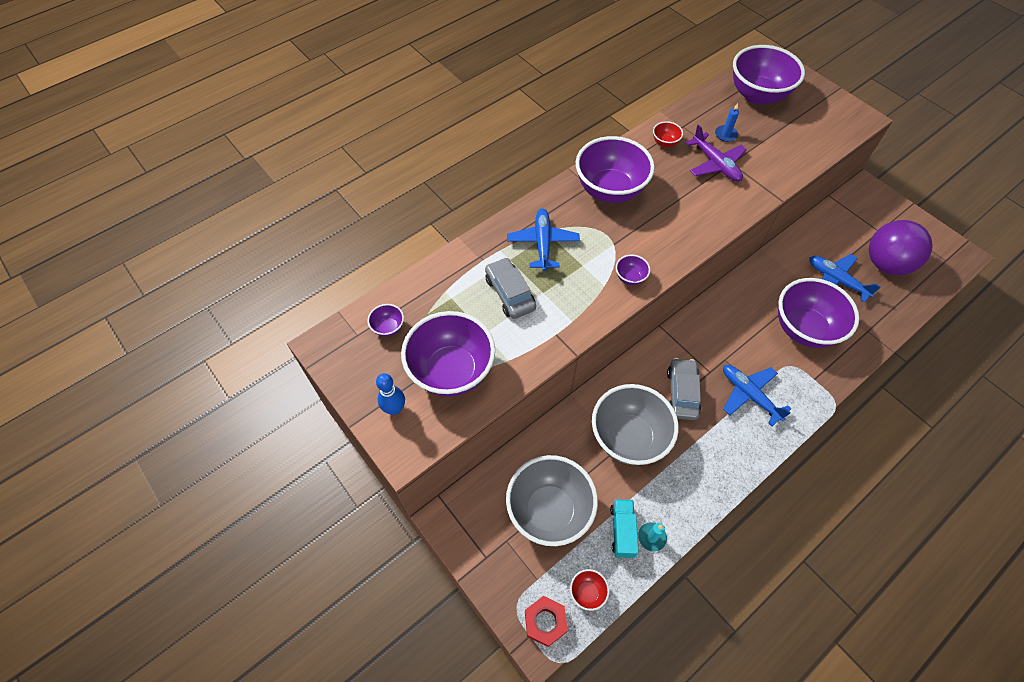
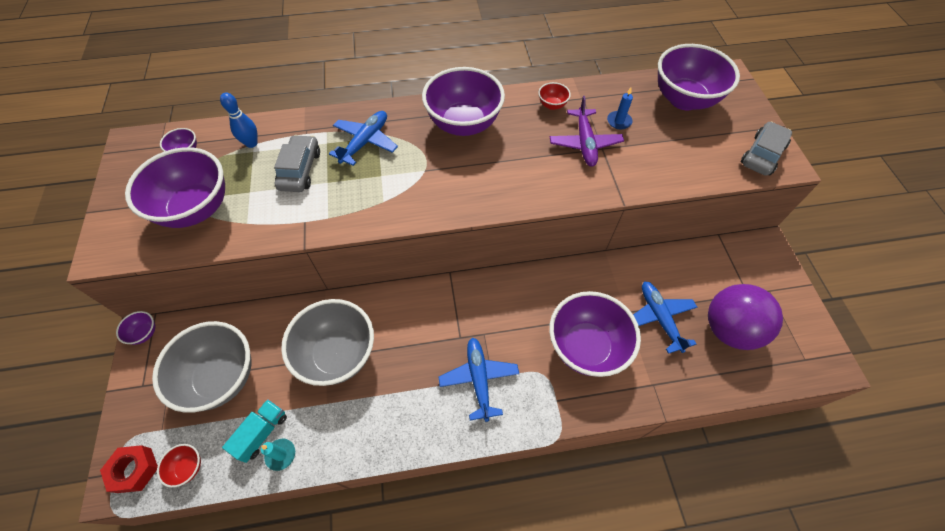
camera: 30 degrees right, 0 degrees up
blue bowling pin [376,373,405,415] -> blue bowling pin moved to [220,93,257,148]
purple bowl [616,255,650,285] -> purple bowl moved to [116,311,155,345]
grey car [667,358,701,420] -> grey car moved to [741,122,792,176]

